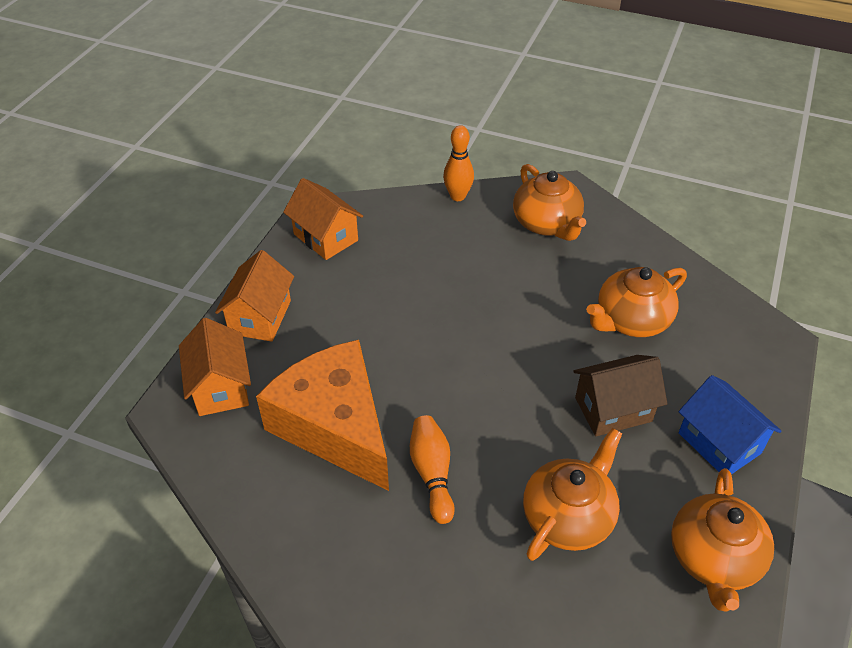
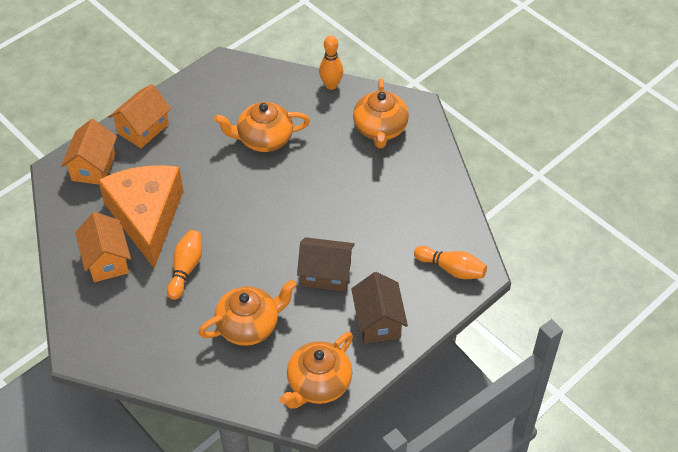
camera: 25 degrees right, 5 degrees up
orange house [283,178,363,260] -> orange house moved to [75,212,131,282]
orange teapot [586,267,687,337] -> orange teapot moved to [214,102,310,152]
blue house [679,375,782,474] -> brown house [351,272,408,343]
none -> orange bowling pin [414,246,487,279]

